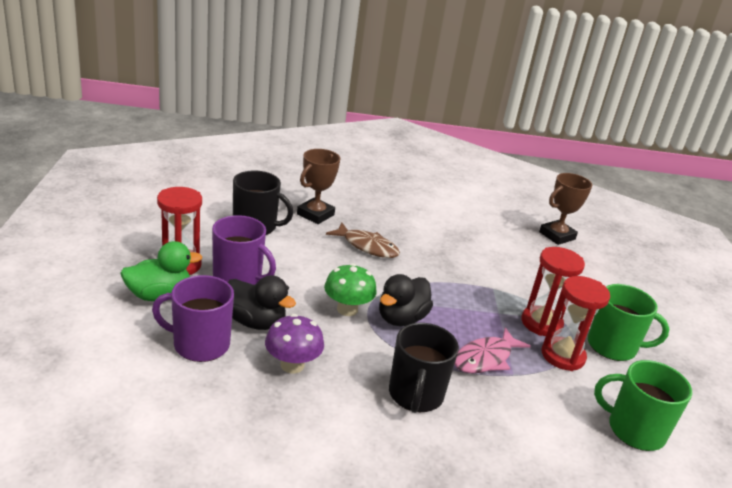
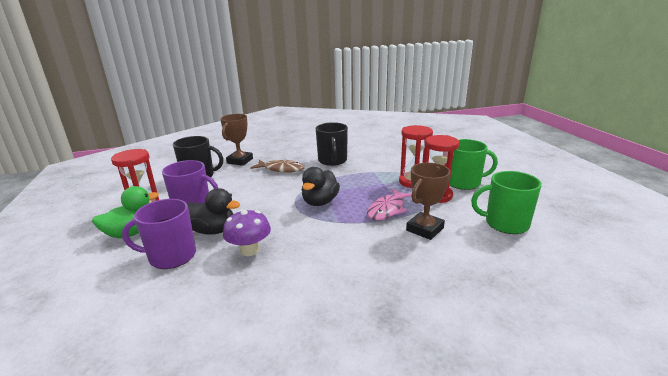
camera: 10 degrees left, 5 degrees down
green mushroom [324,263,377,316] -> none
black mug [389,323,459,413] -> black mug moved to [316,122,348,166]
brown trophy [539,173,593,245] -> brown trophy moved to [406,163,450,240]

